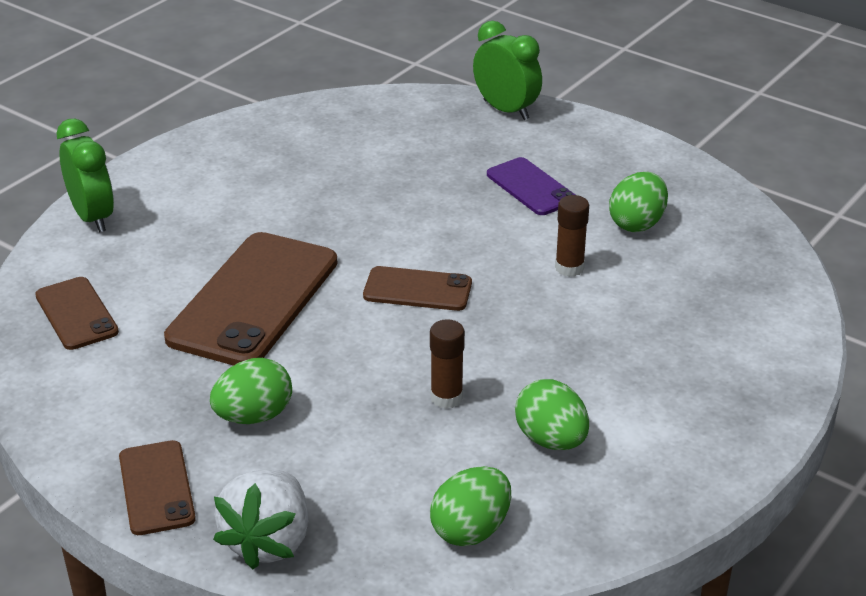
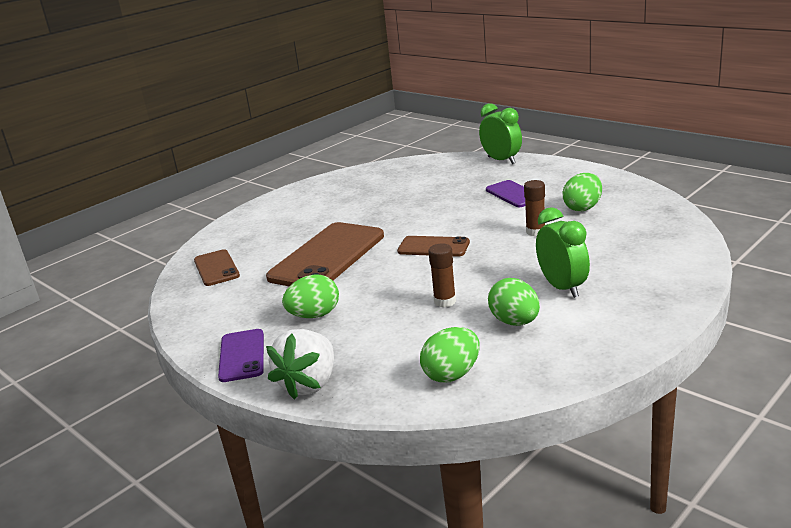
camera: 10 degrees right, 10 degrees down
green clock [57,119,114,233] -> green clock moved to [536,207,590,298]
brown phone [119,440,196,535] -> purple phone [218,329,264,382]

